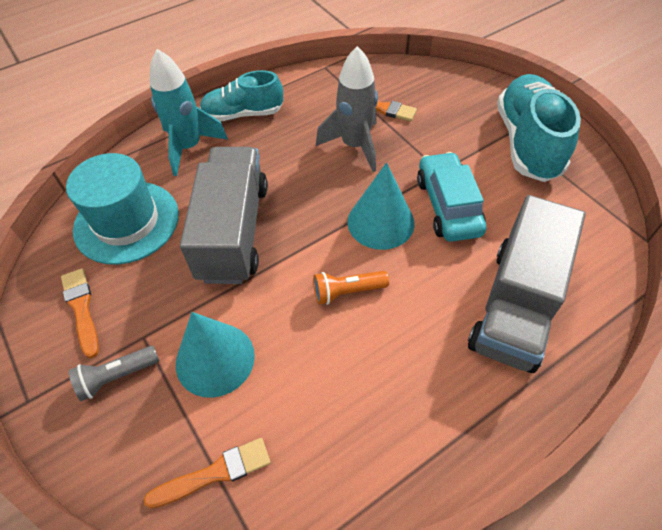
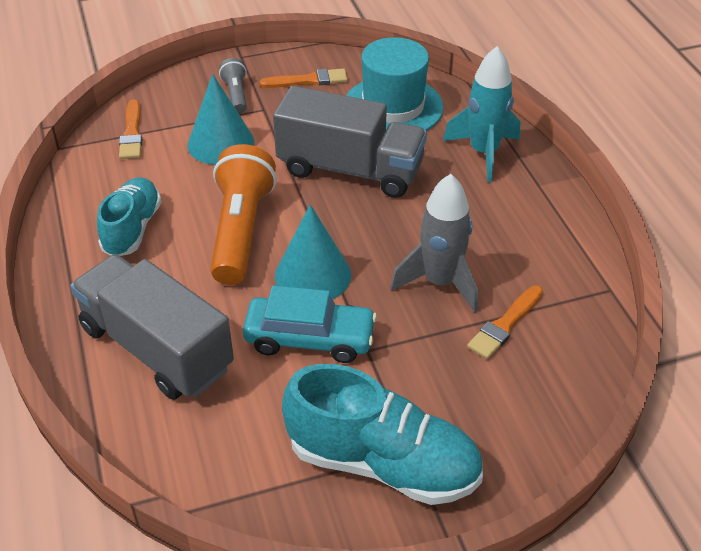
camera: 105 degrees right, 10 degrees down
turquoise shoe [200,70,283,121] -> turquoise shoe moved to [97,177,161,256]
orange flashlight [313,271,389,305] -> orange flashlight [211,144,277,285], size x2.00

